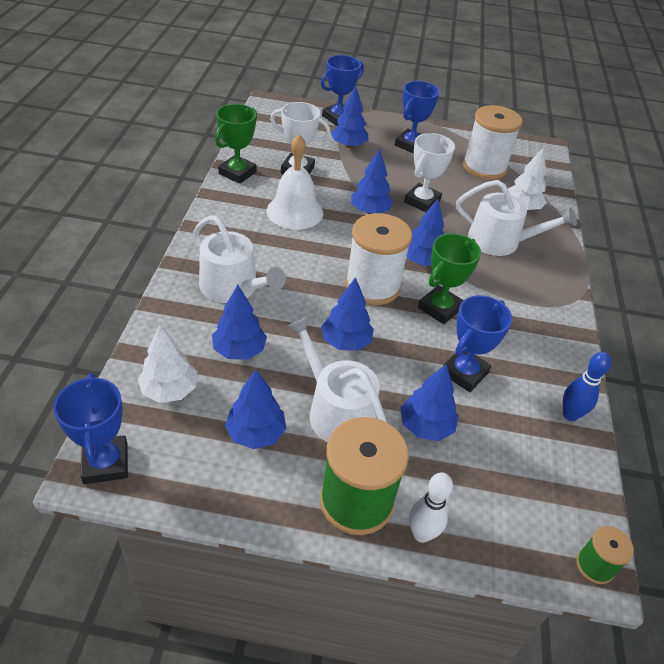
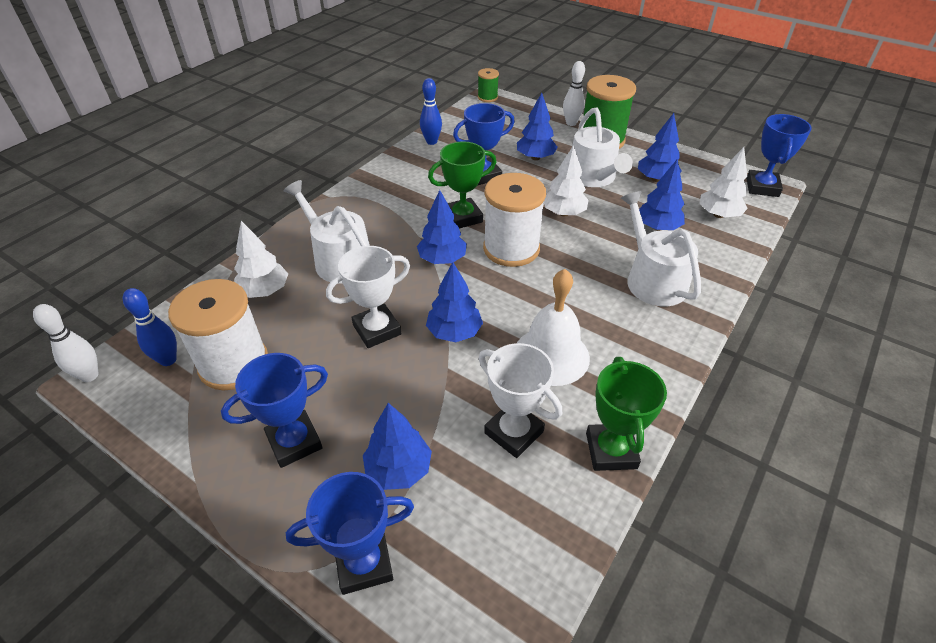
camera: 150 degrees left, 0 degrees up
green trophy [215,104,257,184] -> green trophy turned 60 degrees counterclockwise [586,357,667,471]
blue tree [321,277,374,351] -> white tree [544,145,589,216]
none -> white bowling pin [33,304,99,382]
none -> blue bowling pin [123,288,177,366]

